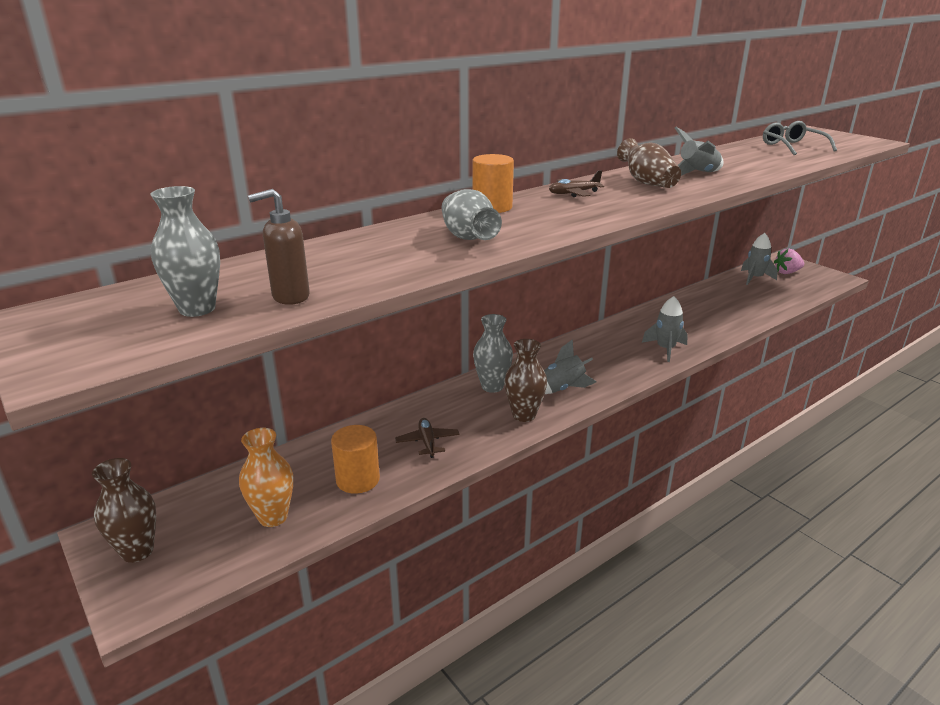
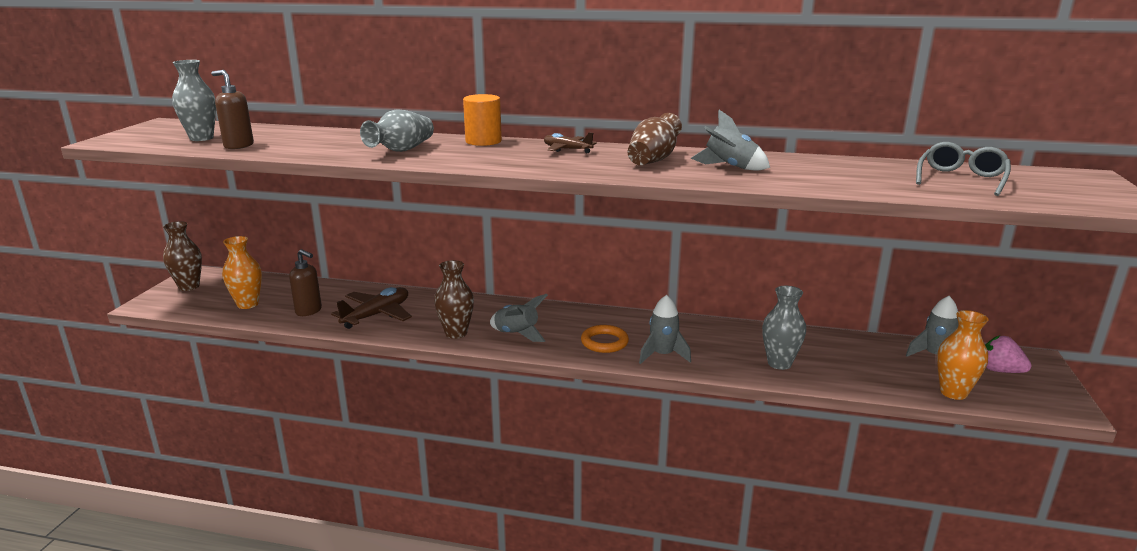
camera: 50 degrees right, 5 degrees down
orange cylinder [331,425,380,494] -> brown soap dispenser [289,249,322,316]
brown plane [395,418,459,458] -> brown plane [331,287,412,329], size x1.66
grey vase [473,314,513,393] -> grey vase moved to [762,286,806,370]
none -> orange ring [581,325,629,353]
none -> orange vase [937,310,988,400]

